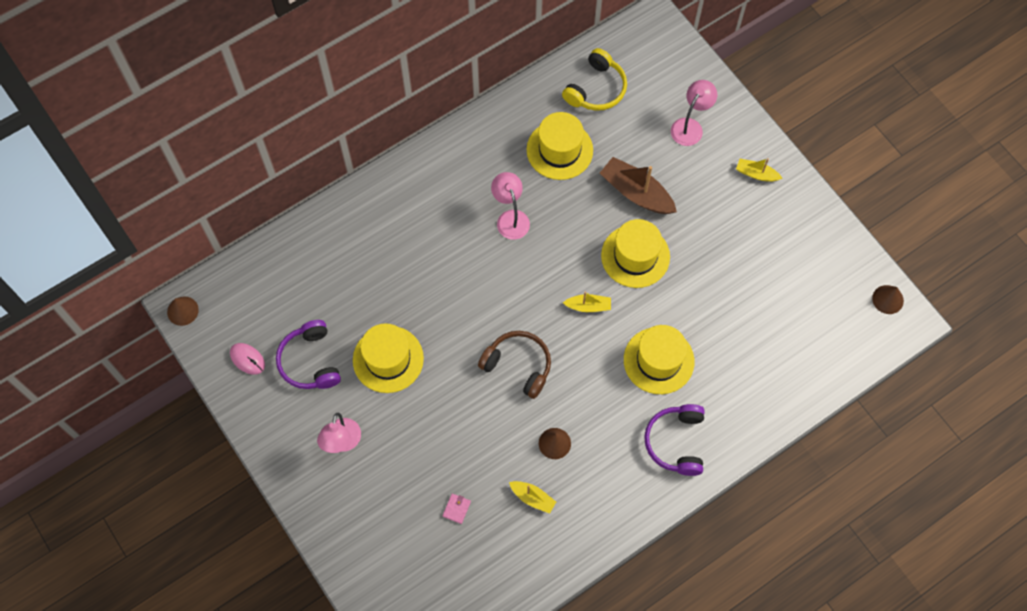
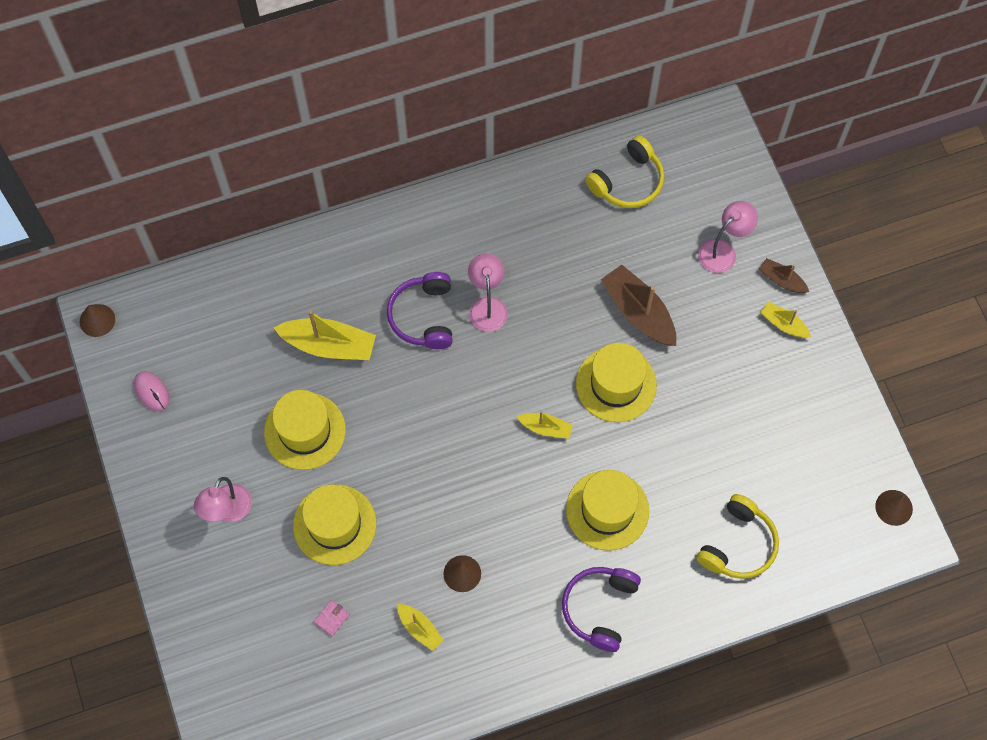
camera: 15 degrees right, 0 degrees up
purple headphones [276,320,341,389] -> purple headphones moved to [387,272,453,349]
brown headphones [478,331,551,399] -> none
yellow hat [527,112,593,180] -> yellow hat moved to [293,484,376,565]
none -> yellow boat [274,310,376,360]
none -> yellow headphones [696,494,779,579]
none -> brown boat [759,258,809,293]

